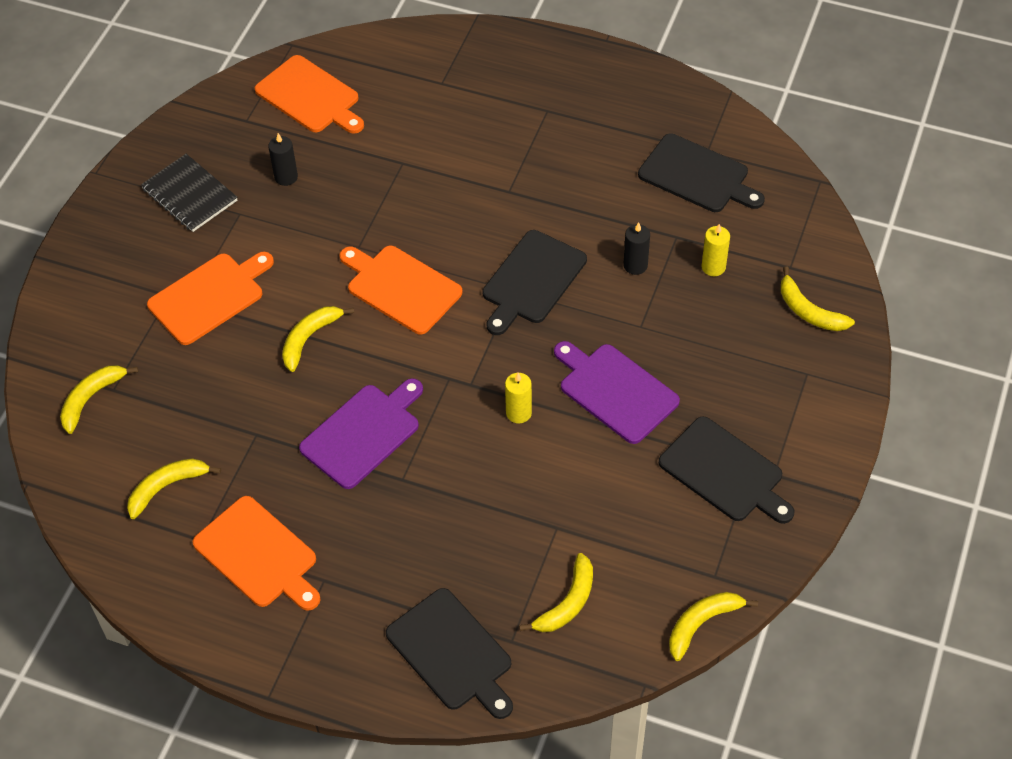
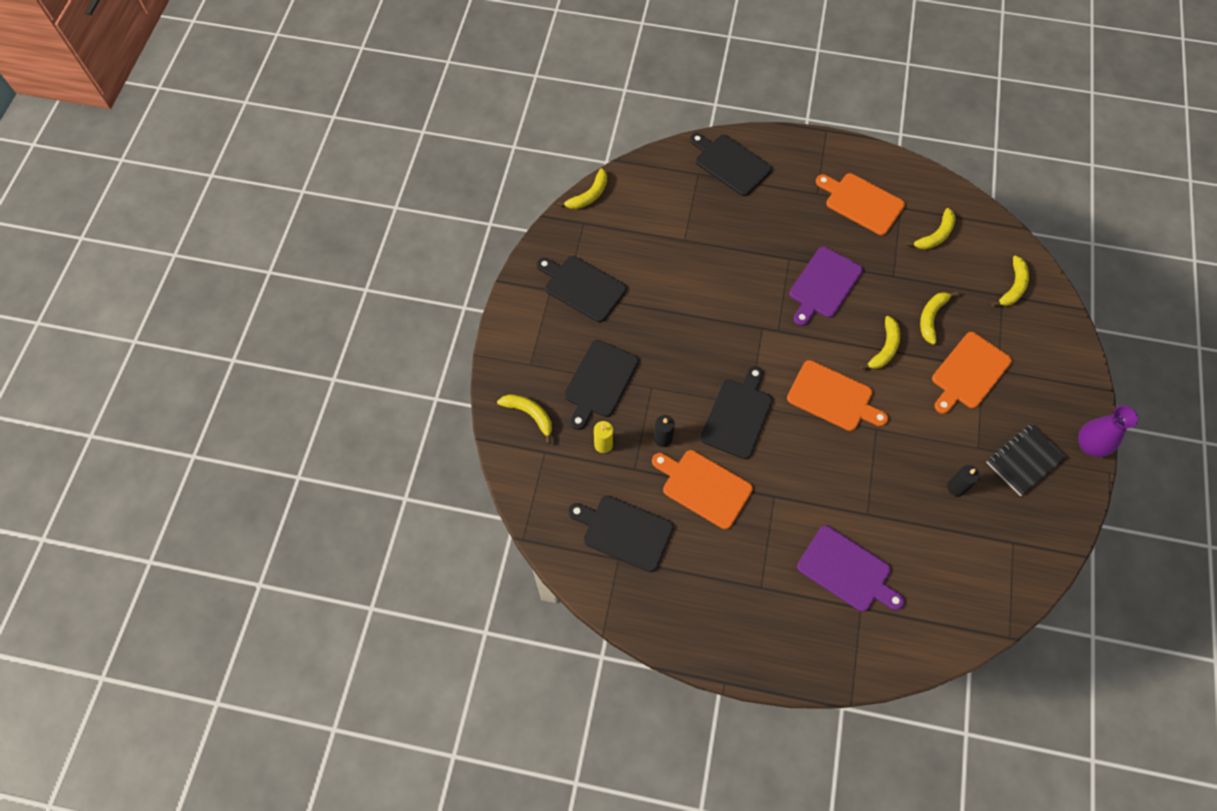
camera: 170 degrees right, 10 degrees up
black notebook [141,154,238,232] -> black notebook turned 75 degrees counterclockwise [987,423,1067,496]
orange cutting board [255,55,364,134] -> orange cutting board moved to [652,450,753,529]
yellow candle [505,373,532,424] -> none
yellow banana [519,553,593,632] -> yellow banana moved to [920,291,958,345]
purple cutting board [554,341,680,444] -> purple cutting board moved to [797,526,905,612]
none -> black cutting board [564,340,639,430]
none -> purple vase [1078,406,1138,457]

